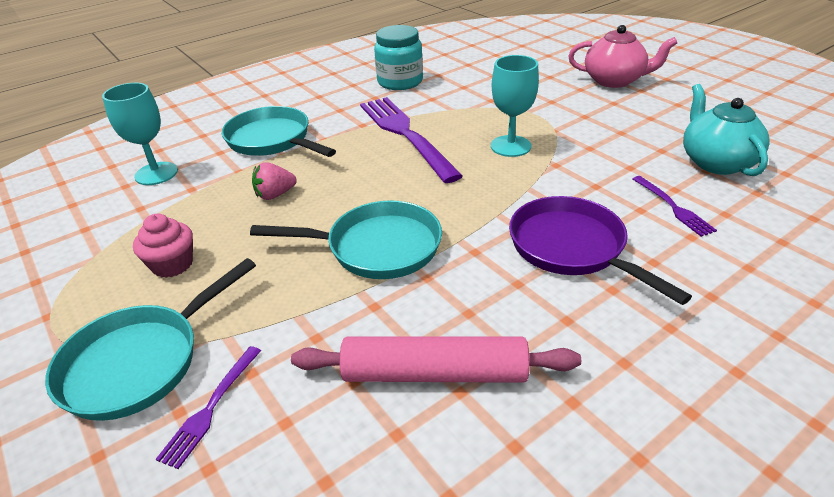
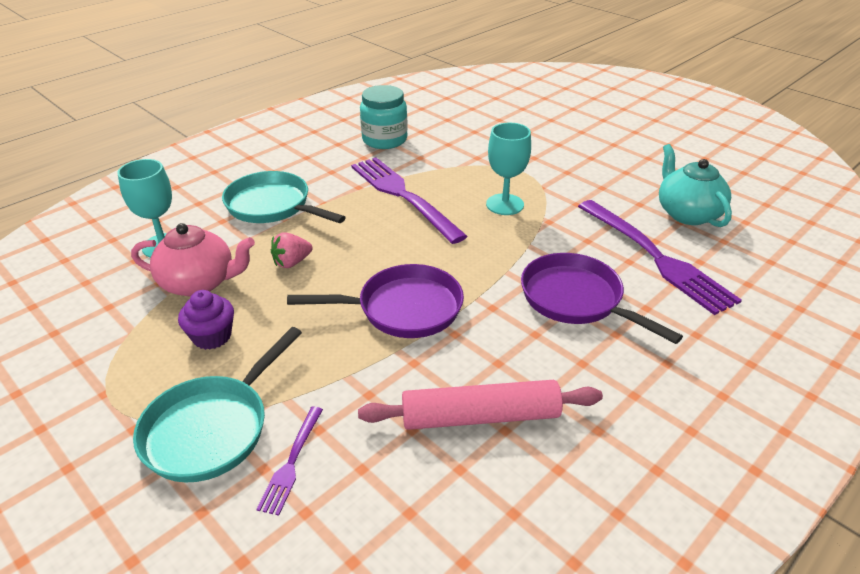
camera: 10 degrees left, 0 degrees up
pink cupcake [133,214,193,278] -> purple cupcake [178,290,234,350]
turquoise pan [250,201,442,279] -> purple pan [287,264,464,338]
pink teapot [568,25,677,88] -> pink teapot moved to [131,223,255,297]
purple fork [633,176,717,237] -> purple fork [578,200,742,315], size x2.14

